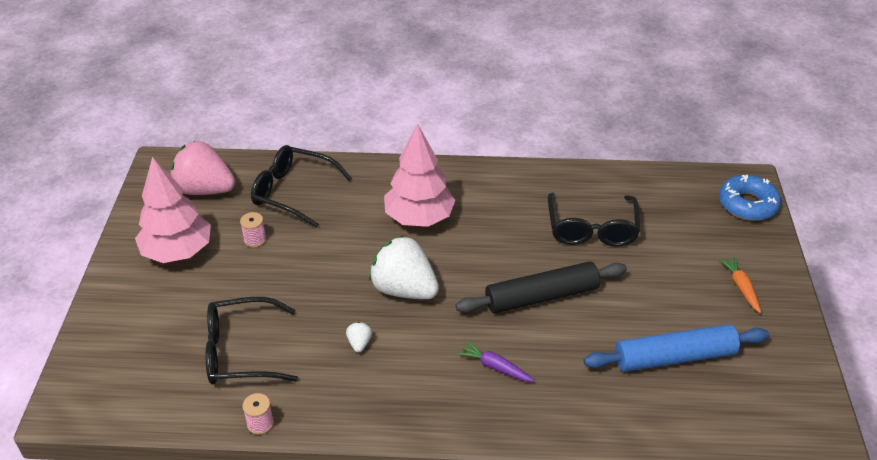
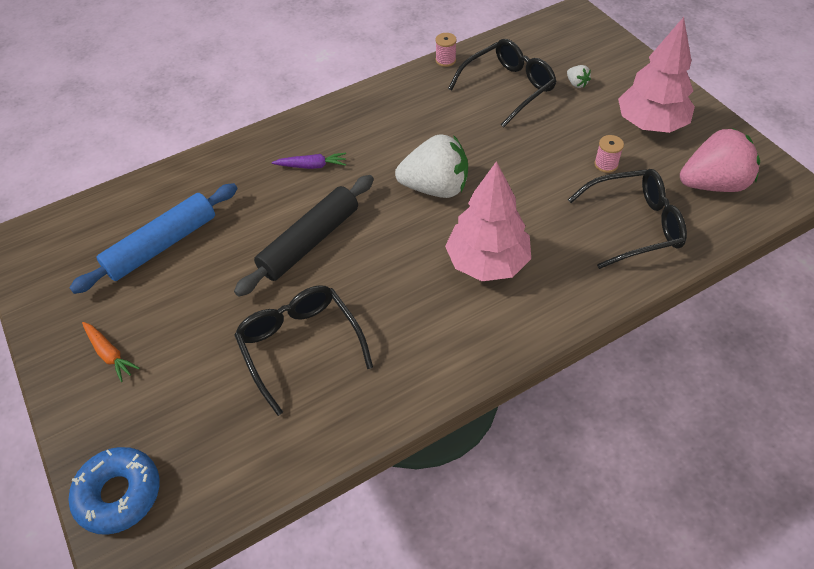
camera: 150 degrees right, 10 degrees up
white strawberry [346,322,372,352] -> white strawberry moved to [567,65,591,88]

